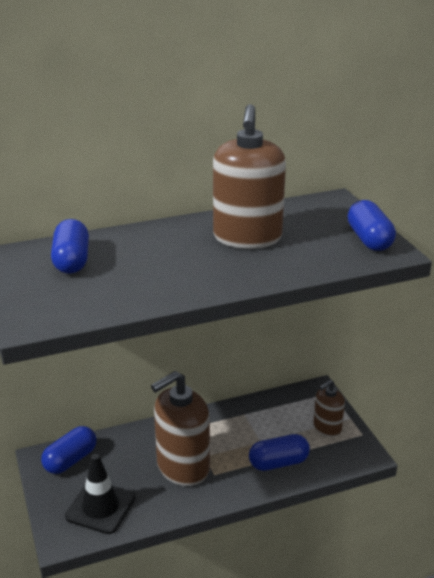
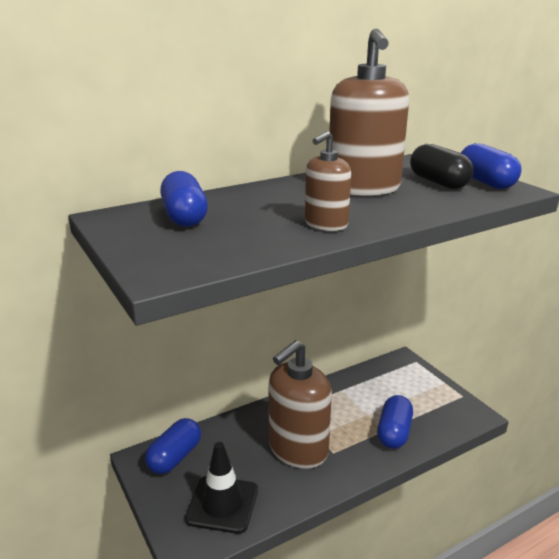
camera: 10 degrees left, 5 degrees down
blue capsule [249,434,310,471] -> blue capsule turned 45 degrees counterclockwise [377,395,413,449]
brown soap dispenser [313,380,345,437] -> brown soap dispenser moved to [305,131,351,231]
none -> black capsule [410,144,474,189]

